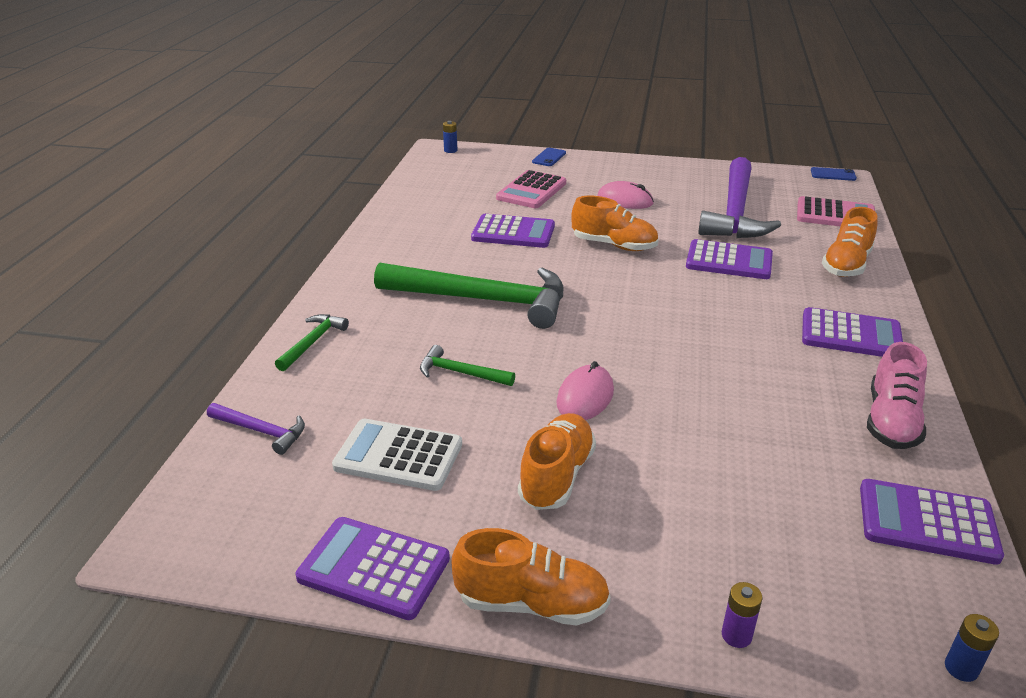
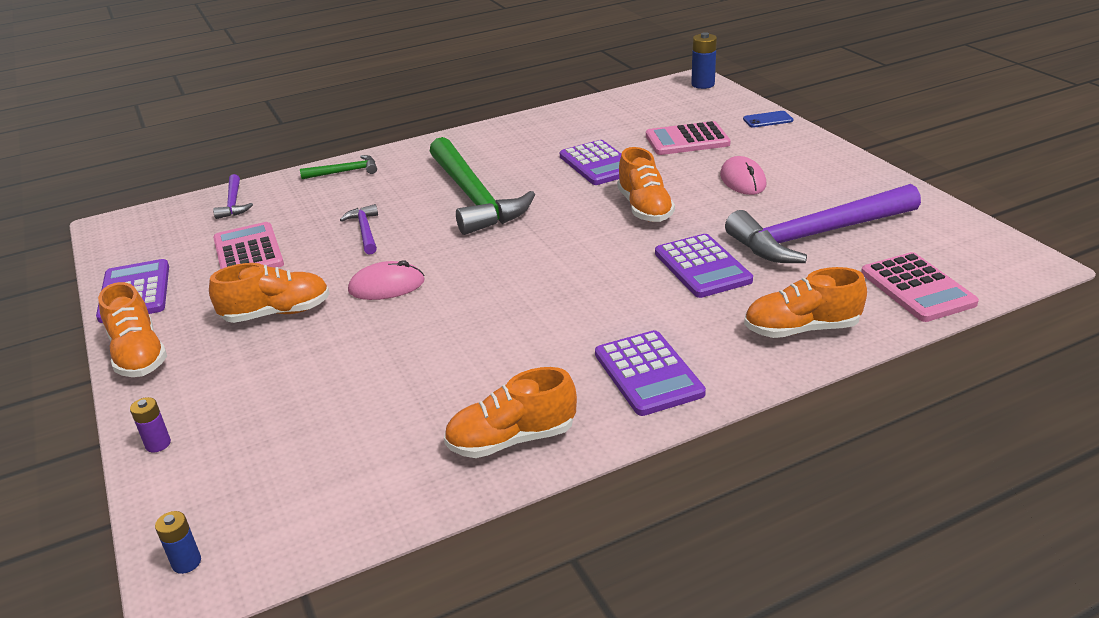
camera: 55 degrees right, 0 degrees up
white calculator [332,419,462,491] -> pink calculator [213,222,284,269]
green hammer [420,345,515,386] -> purple hammer [340,204,378,255]
blue battery [443,121,457,153] -> blue battery [691,32,717,89], size x1.63
blue phone [811,167,857,181] -> none
purple calculator [860,479,1004,565] -> none
pink shoe [867,342,927,449] -> orange shoe [444,367,577,458]

